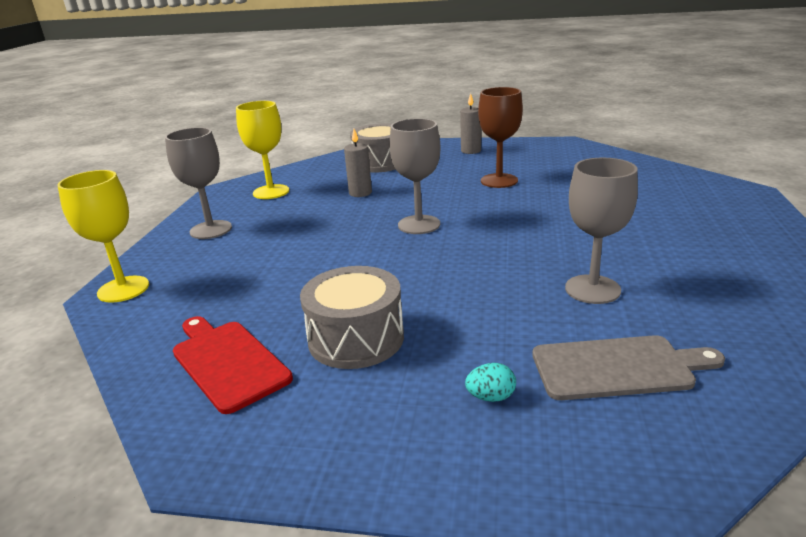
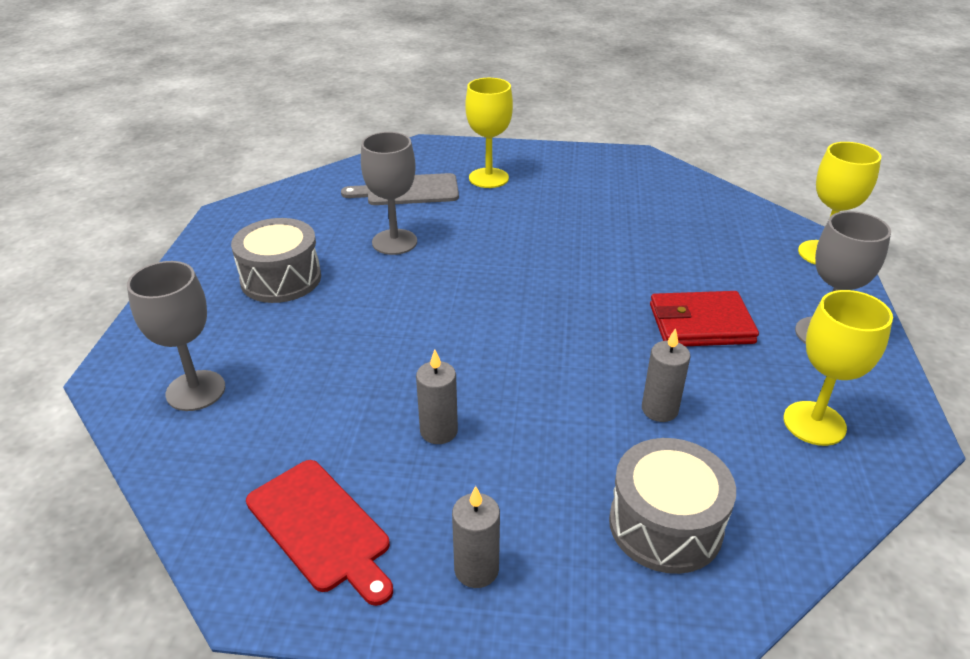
camera: 175 degrees right, 10 degrees up
red cutting board [173,316,293,414] -> red cutting board moved to [246,460,393,606]
grey drum [300,266,404,369] -> grey drum moved to [231,218,321,303]
grey goblet [390,118,441,234] -> grey goblet moved to [127,261,225,411]
turquoise egg [465,363,516,402] -> yellow goblet [465,78,513,188]
brown goblet [478,87,523,188] -> grey candle [416,349,458,444]
none -> red wallet [650,291,759,346]

